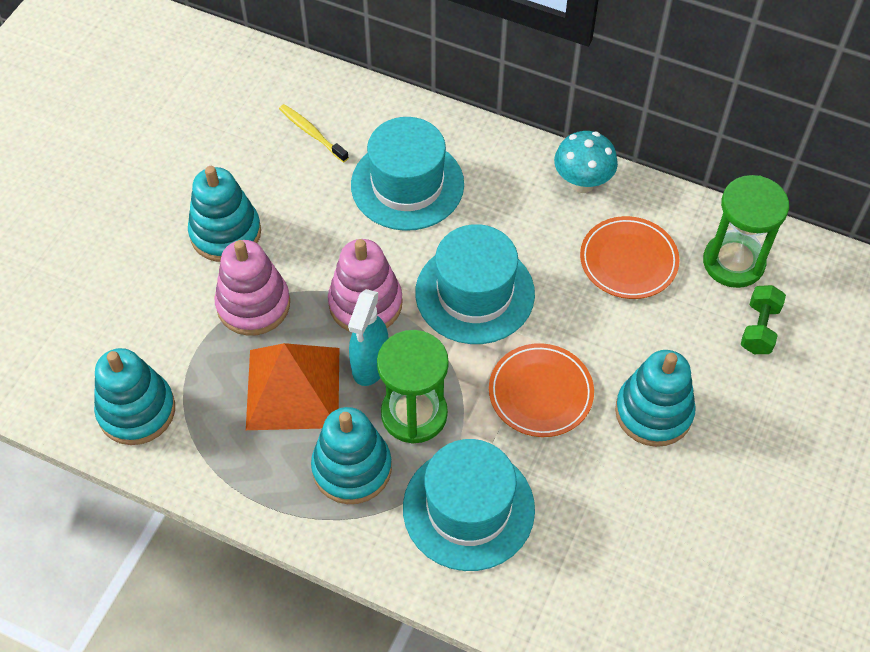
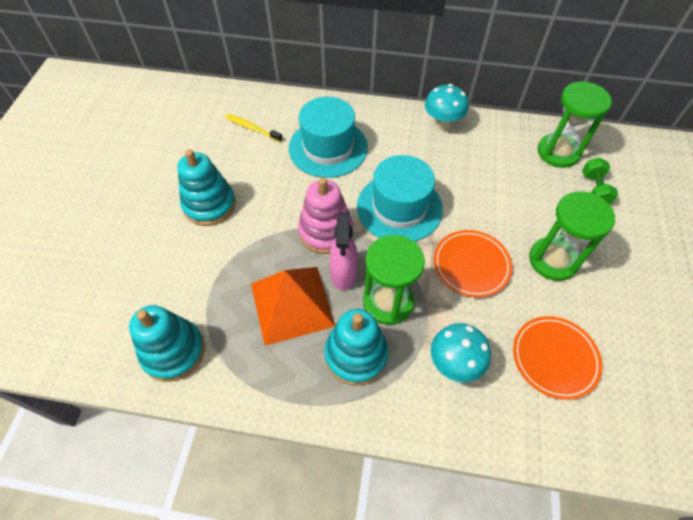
camera: 15 degrees left, 0 degrees up
pink stacking toy [214,240,290,336] -> none
turquoise spray bottle [348,289,388,386] -> pink spray bottle [329,213,358,290]
turquoise hat [403,439,535,571] -> turquoise mushroom [431,323,491,382]
orange plate [580,216,680,299] -> orange plate moved to [513,316,602,400]
turquoise stacking toy [615,350,696,447] -> green hourglass [529,191,615,281]

